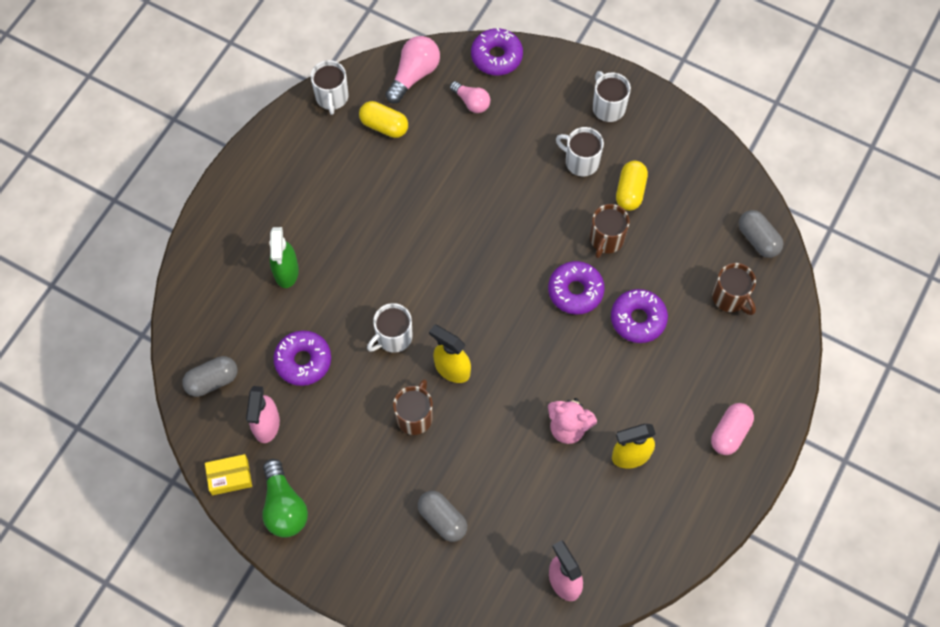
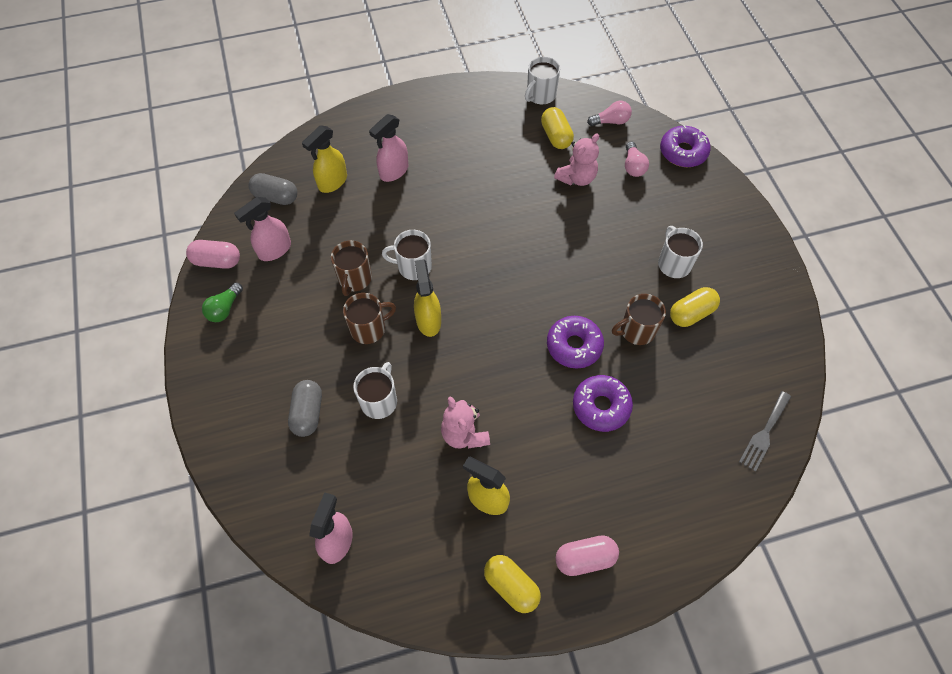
camera: 45 degrees right, 5 degrees down
yellow box [205,454,252,495] -> pink capsule [186,240,240,269]
green light bulb [262,459,308,538] -> green light bulb [202,283,243,322], size x0.64
green spray bottle [269,227,299,288] -> pink spray bottle [369,114,408,182]
purple donut [273,331,331,386] -> none
pink light bulb [385,36,440,104] -> pink light bulb [587,101,632,126], size x0.64
white mug [593,71,631,122] -> white mug moved to [353,362,397,419]
brown mug [712,263,756,315] -> brown mug moved to [331,241,372,296]
grey capsule [739,210,784,258] -> grey fork [739,391,791,472]
none -> yellow spray bottle [302,125,347,193]
none -> yellow capsule [484,555,541,613]
none -> pink teddy bear [554,134,599,186]

